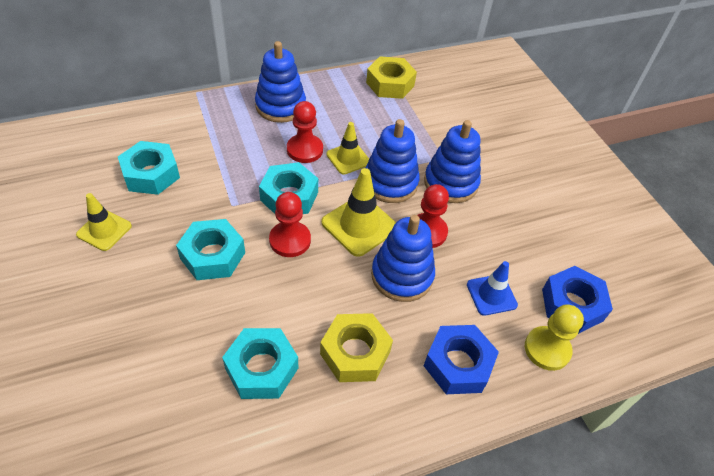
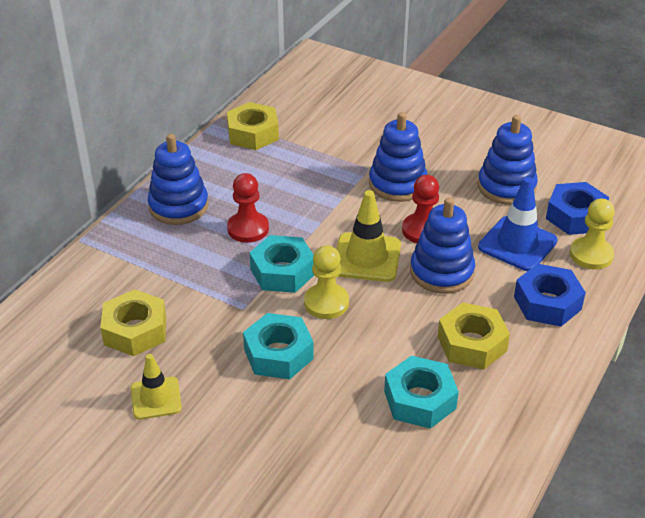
camera: 35 degrees left, 10 degrees down
turquoise nut [118,141,180,195] -> yellow nut [100,289,166,356]
red pawn [269,192,311,257] -> yellow pawn [304,245,349,319]
yellow traffic cone [326,122,369,175] -> none
blue stacking toy [365,119,420,203] -> blue stacking toy moved to [478,115,538,205]
blue traffic cone [467,261,518,316] -> blue traffic cone [478,177,557,271], size x1.53

